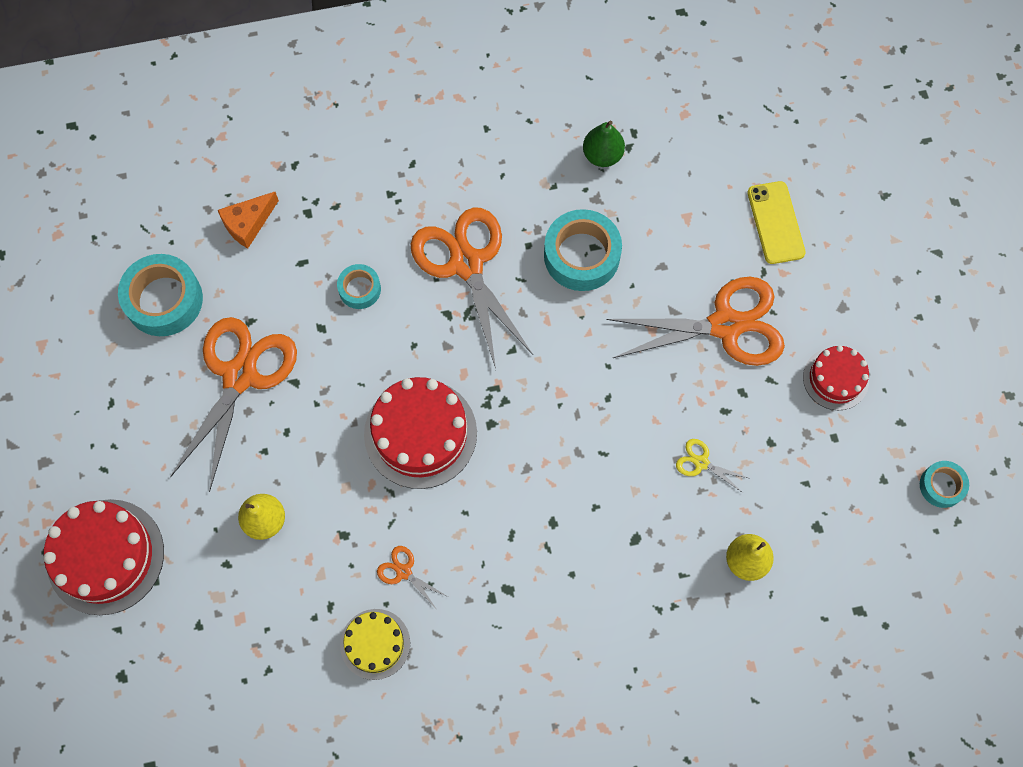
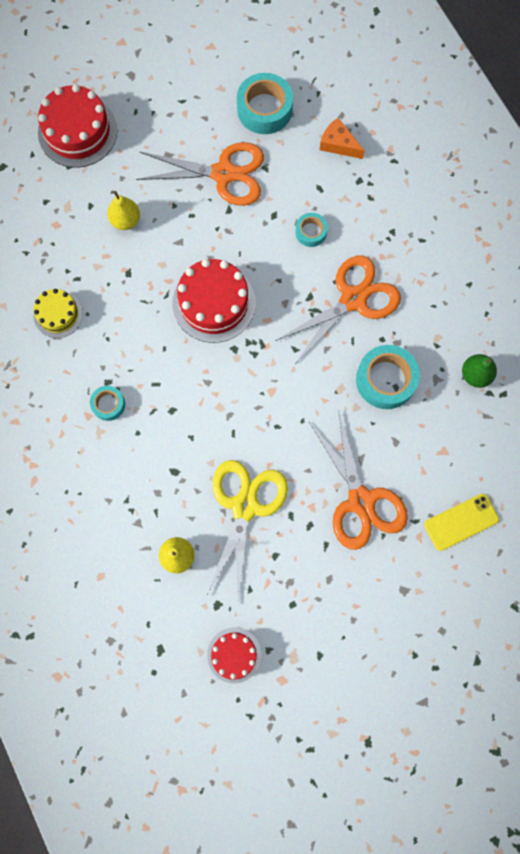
camera: 75 degrees right, 5 degrees up
orange scissors [377,546,448,610] -> none
yellow scissors [676,439,751,493] -> yellow scissors [206,460,288,604], size x2.45
red cake [803,345,869,410] -> red cake moved to [207,627,261,683]
turquoise tape [920,461,969,508] -> turquoise tape moved to [90,386,125,421]

